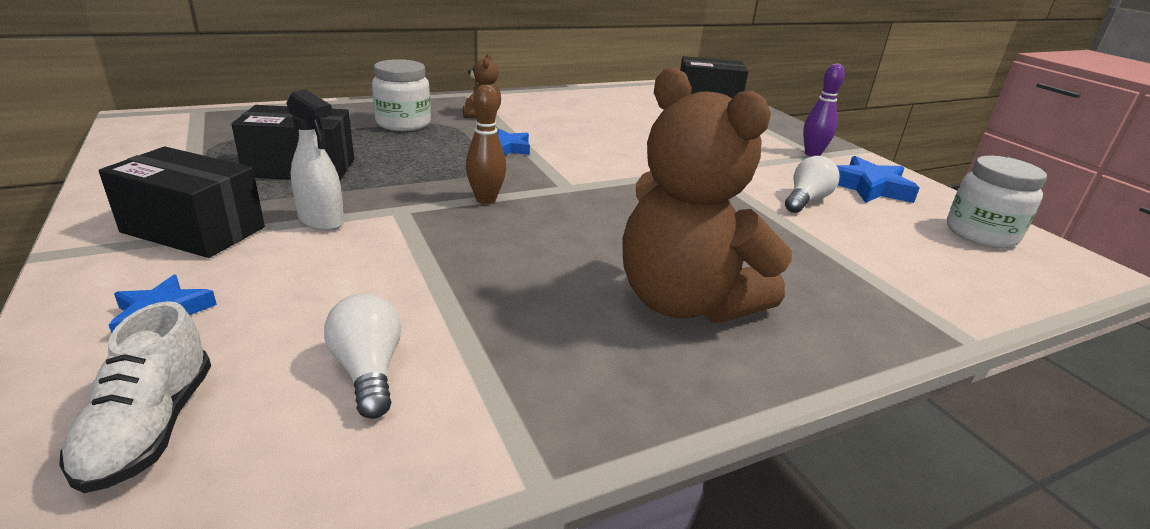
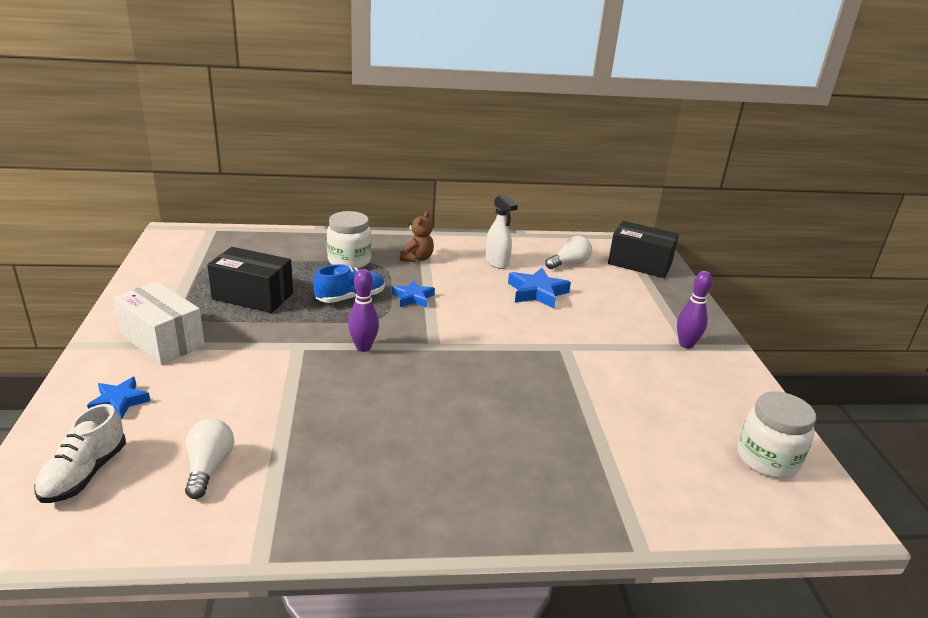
camera: 20 degrees right, 0 degrees up
black box [99,147,265,258] -> white box [113,281,205,365]
white spray bottle [286,90,344,231] -> white spray bottle moved to [485,194,518,269]
brown bowling pin [466,85,506,204] -> purple bowling pin [348,269,379,352]
brown teddy bear [622,68,792,323] -> none
white light bulb [785,156,840,213] -> white light bulb moved to [545,236,592,269]
blue star [836,156,919,203] -> blue star moved to [508,268,571,309]
none -> blue shoe [313,264,385,303]

